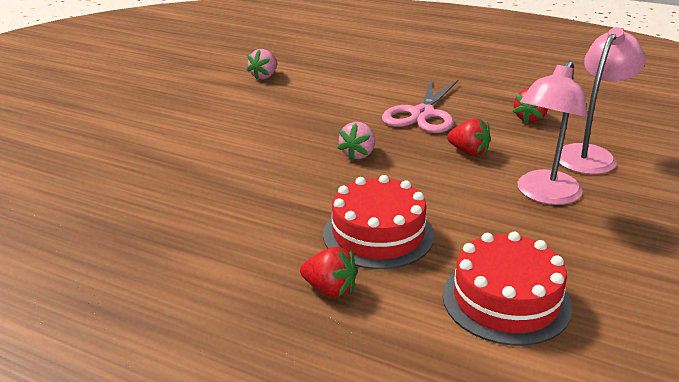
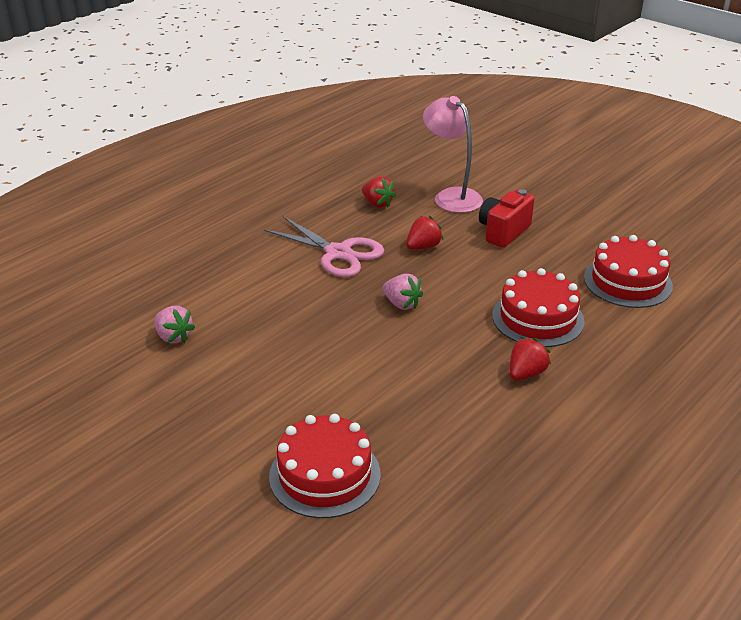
camera: 75 degrees left, 5 degrees up
red strawberry [300,247,358,298] -> red strawberry moved to [509,337,551,380]
pink lamp [517,60,587,205] -> red camera [479,189,535,248]
none -> red cake [269,414,381,518]

